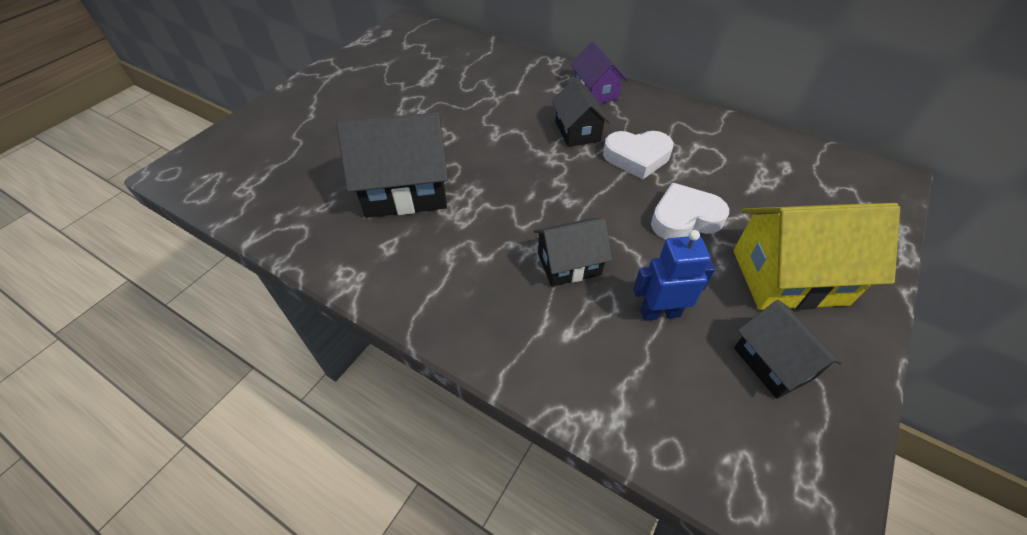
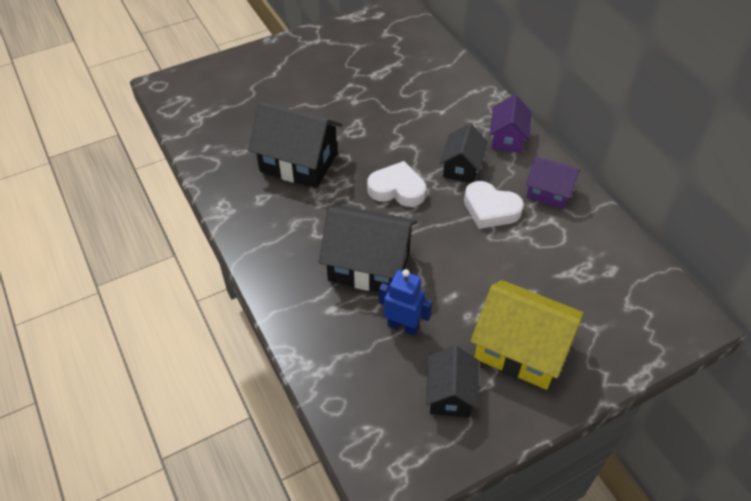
camera: 30 degrees right, 0 degrees up
black house [534,218,612,287] -> black house [319,205,417,292], size x1.68
white heart [651,183,729,239] -> white heart moved to [367,161,426,207]
none -> purple house [526,156,580,209]

